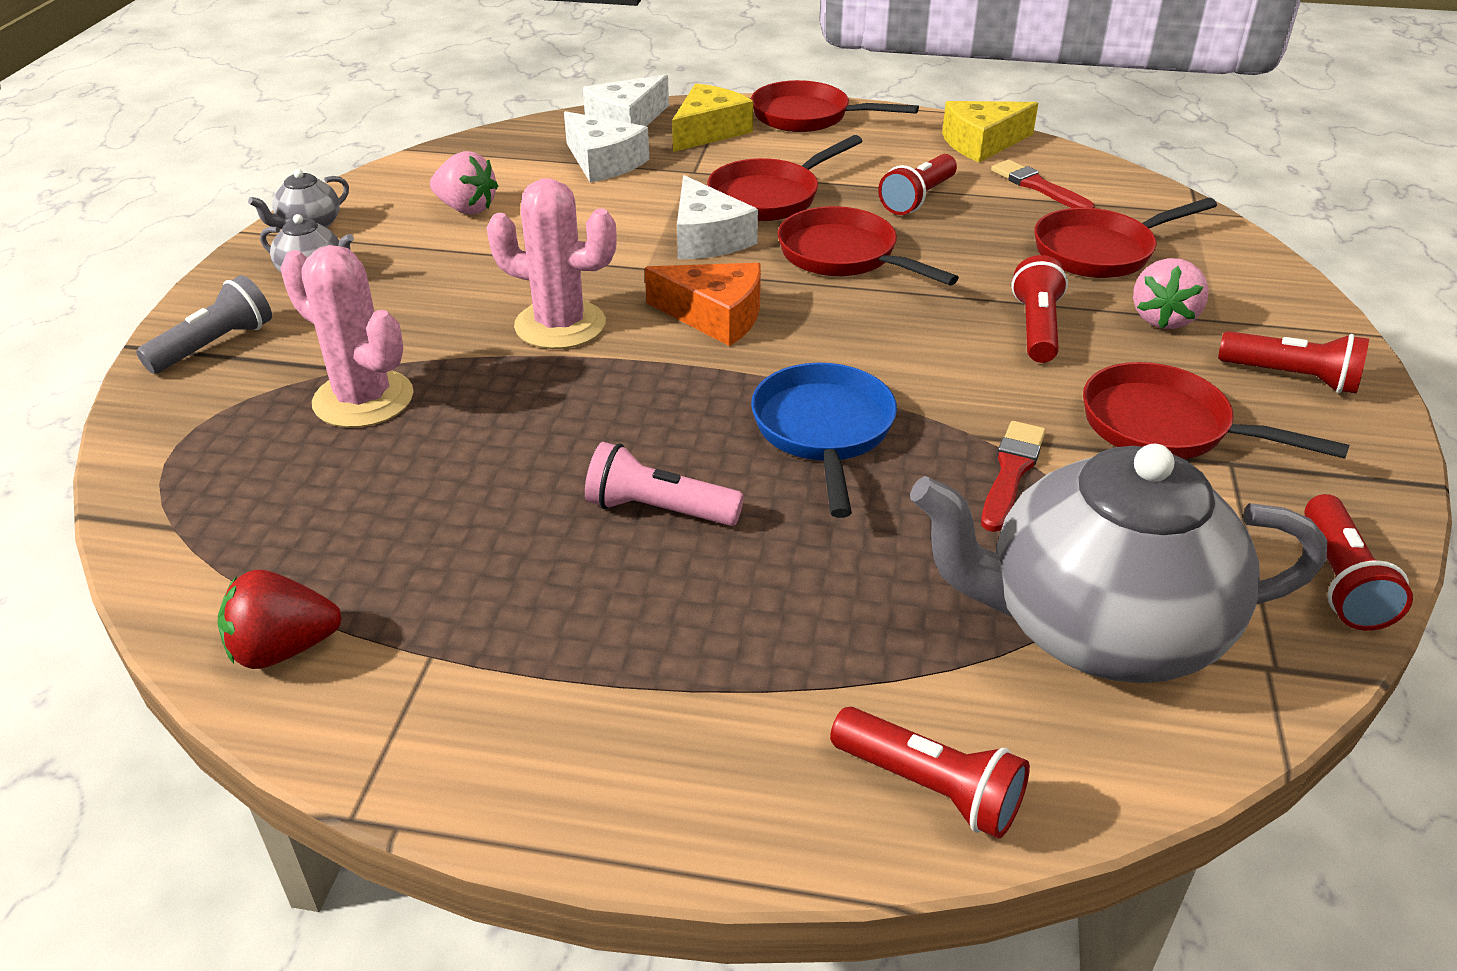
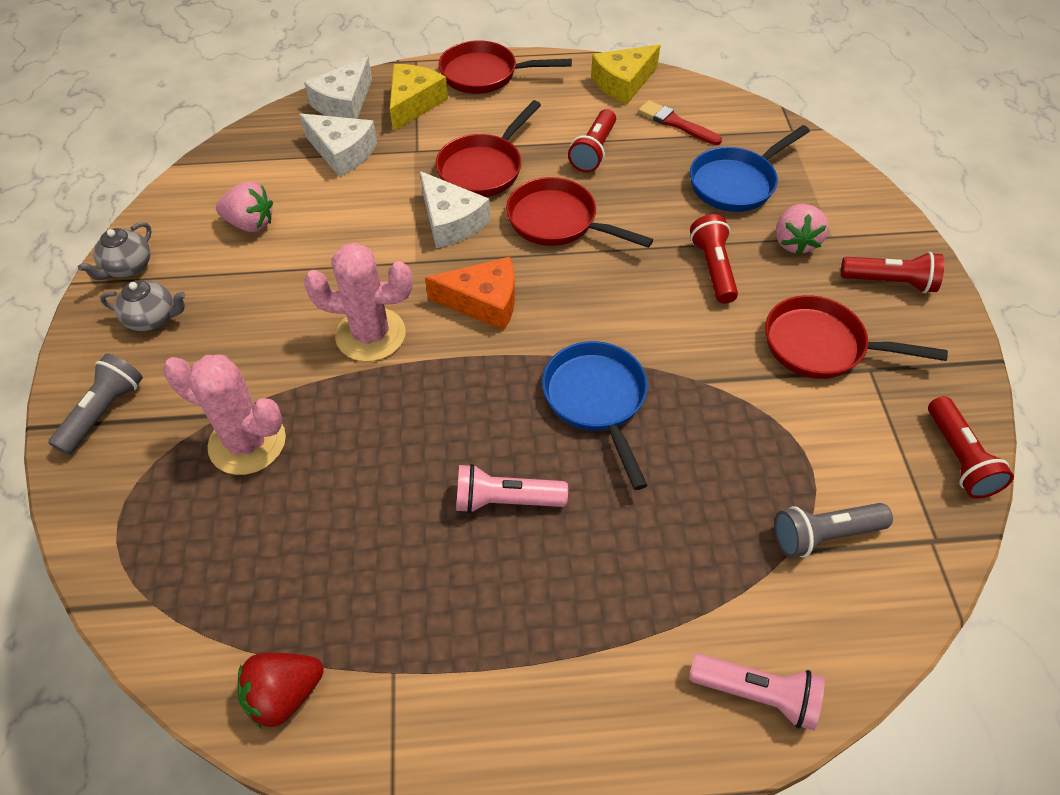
camera: 15 degrees left, 15 degrees up
red flashlight [830,707,1030,839] -> pink flashlight [689,653,825,731]
grey teapot [910,444,1327,683] -> grey flashlight [774,503,893,558]
red brush [981,421,1046,532] -> none
red pan [1034,198,1217,278] -> blue pan [690,125,810,212]

